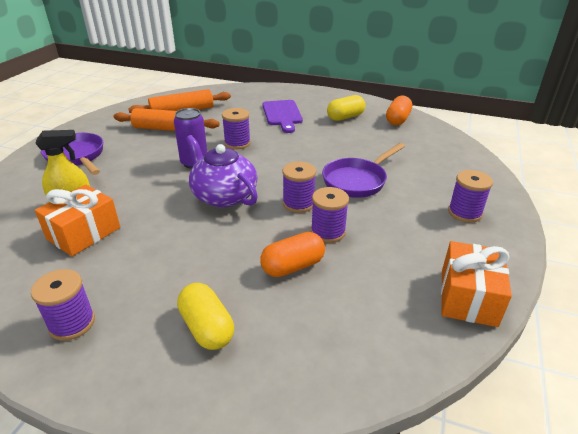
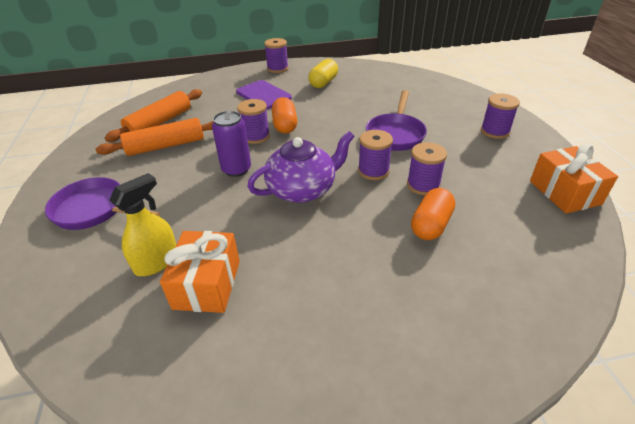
camera: 30 degrees left, 5 degrees up
purple spool [31,269,95,341] -> purple spool moved to [264,38,289,73]
yellow capsule [177,283,234,350] -> none
purple teapot [186,135,258,208] -> purple teapot turned 135 degrees clockwise [247,131,355,203]
orange capsule [386,96,412,125] -> orange capsule moved to [272,97,297,134]

